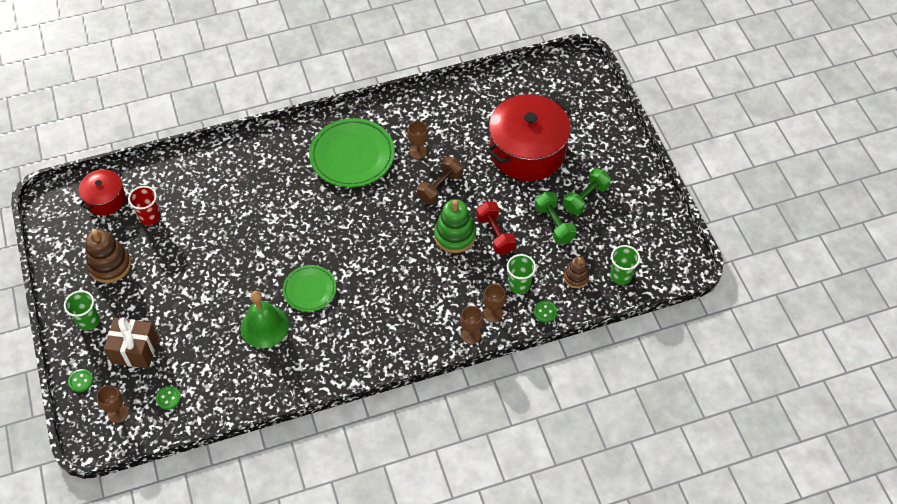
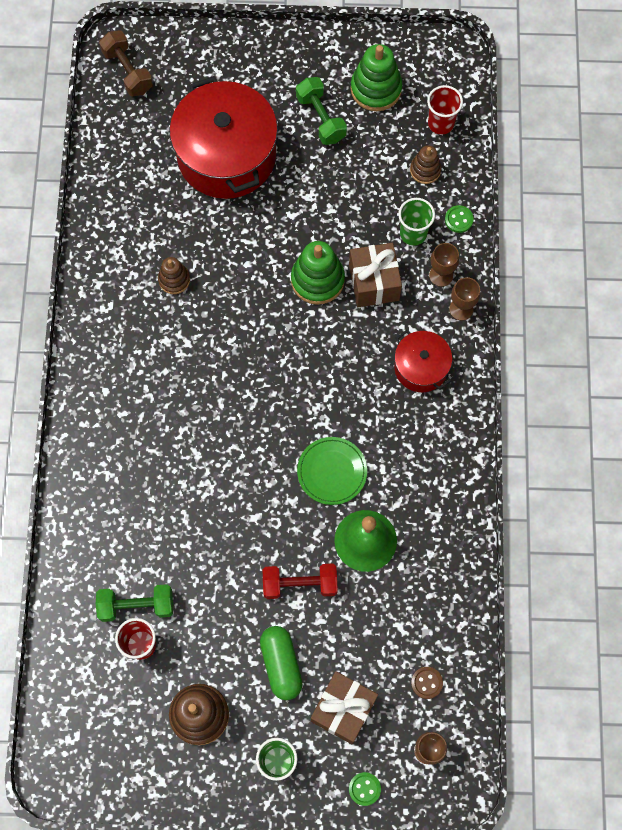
camera: 70 degrees left, 15 degrees up
red pot [79,169,126,216] -> red pot moved to [394,330,452,392]
green button [156,386,181,410] -> brown button [411,667,443,699]
green plate [309,118,395,188] -> none
brown goblet [407,121,428,159] -> brown stacking toy [158,257,190,294]
brown dumbbell [417,157,463,205] -> brown dumbbell moved to [99,30,153,96]
red dumbbell [476,202,516,254] -> red dumbbell moved to [263,564,338,599]
green dumbbell [535,192,577,244] -> green dumbbell moved to [96,584,173,622]
green cup [610,245,640,285] -> red cup [427,85,463,135]
none -> green capsule [260,626,303,700]
none -> brown gift [349,243,402,307]
none -> green stacking toy [351,44,402,111]

